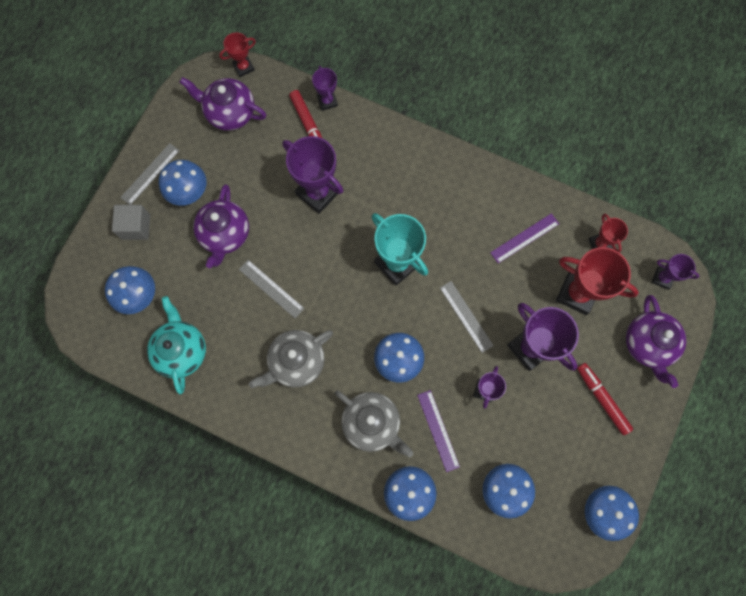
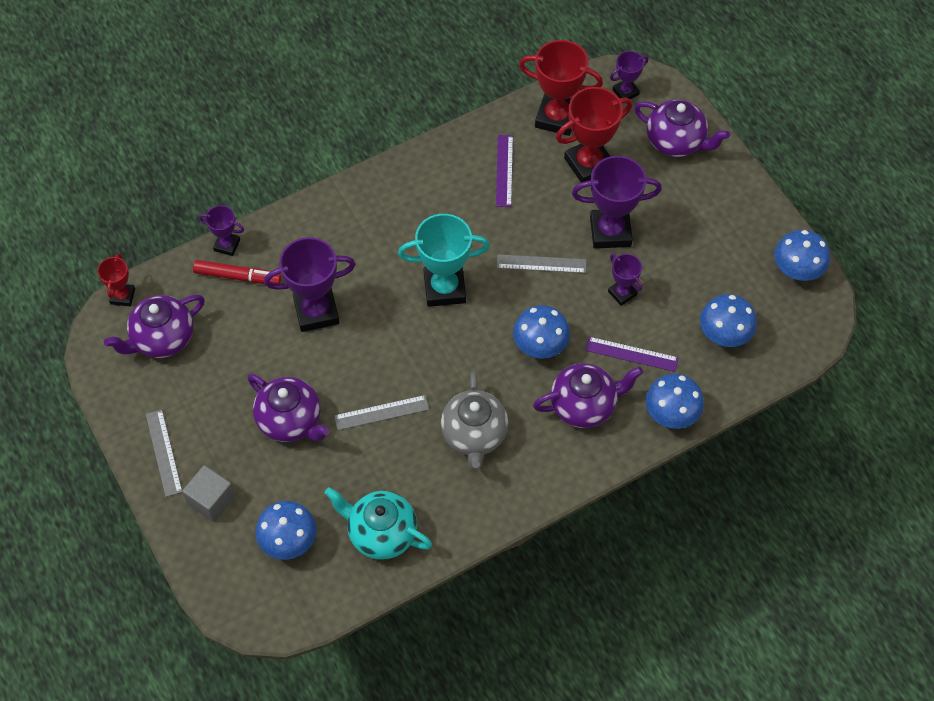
camera: 55 degrees left, 15 degrees down
blue mushroom [159,160,206,206] -> none
grey teapot [335,390,413,457] -> purple teapot [533,363,643,428]
red marker [577,363,633,435] -> none
red trophy [589,214,628,253] -> red trophy [519,40,603,136], size x1.85

